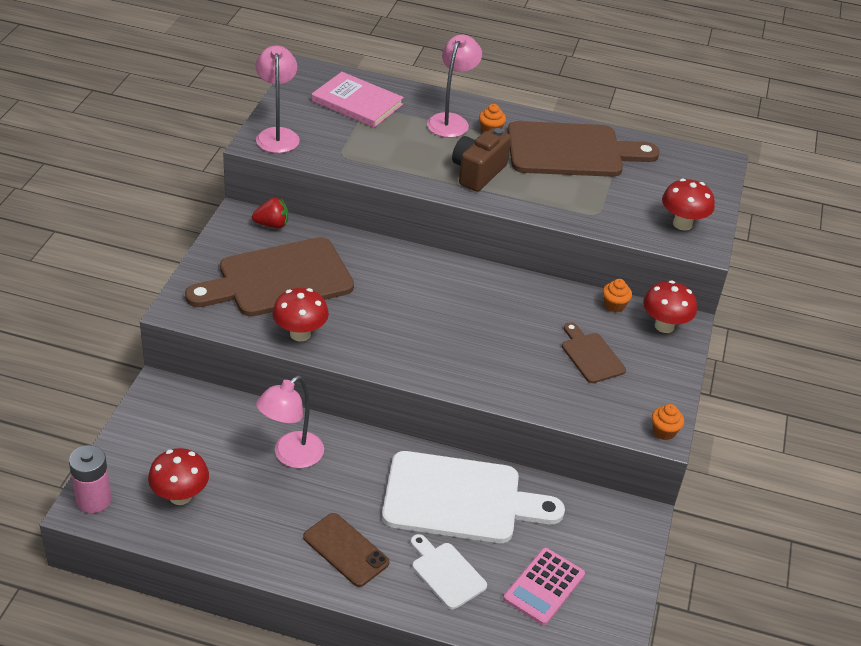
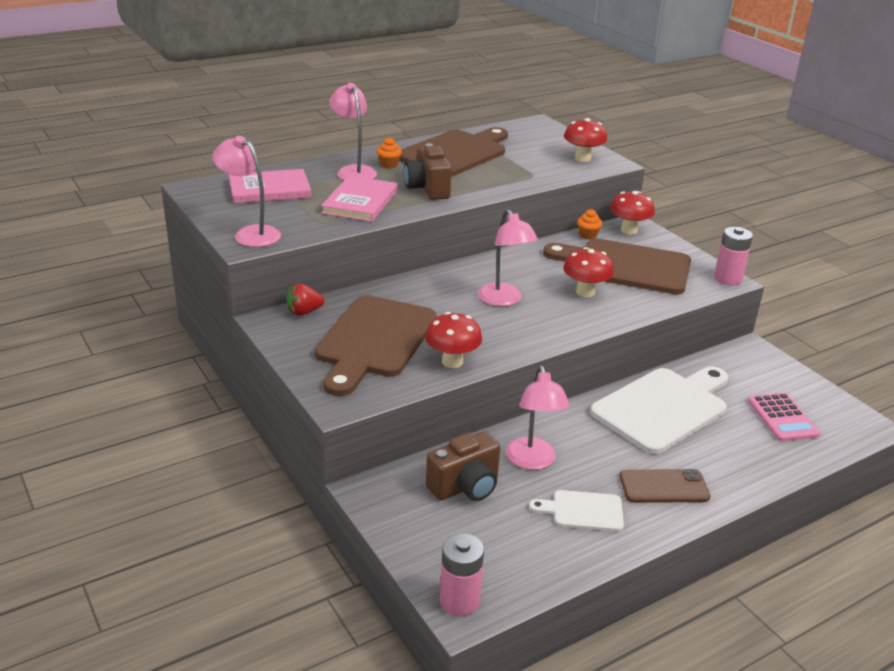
camera: 45 degrees left, 10 degrees down
red mushroom [148,448,209,505] -> red mushroom moved to [563,247,614,297]
red strawberry [252,197,288,229] -> red strawberry turned 150 degrees counterclockwise [287,283,325,316]
white cutting board [411,534,487,609] -> white cutting board moved to [529,490,624,532]
brown cutting board [562,322,626,383] -> brown cutting board [543,238,691,294], size x2.04
orange cupcake [652,404,684,440] -> pink battery [714,227,753,286]
none -> pink book [321,176,398,222]
none -> brown camera [426,431,500,501]
none -> pink lamp [478,209,538,306]

